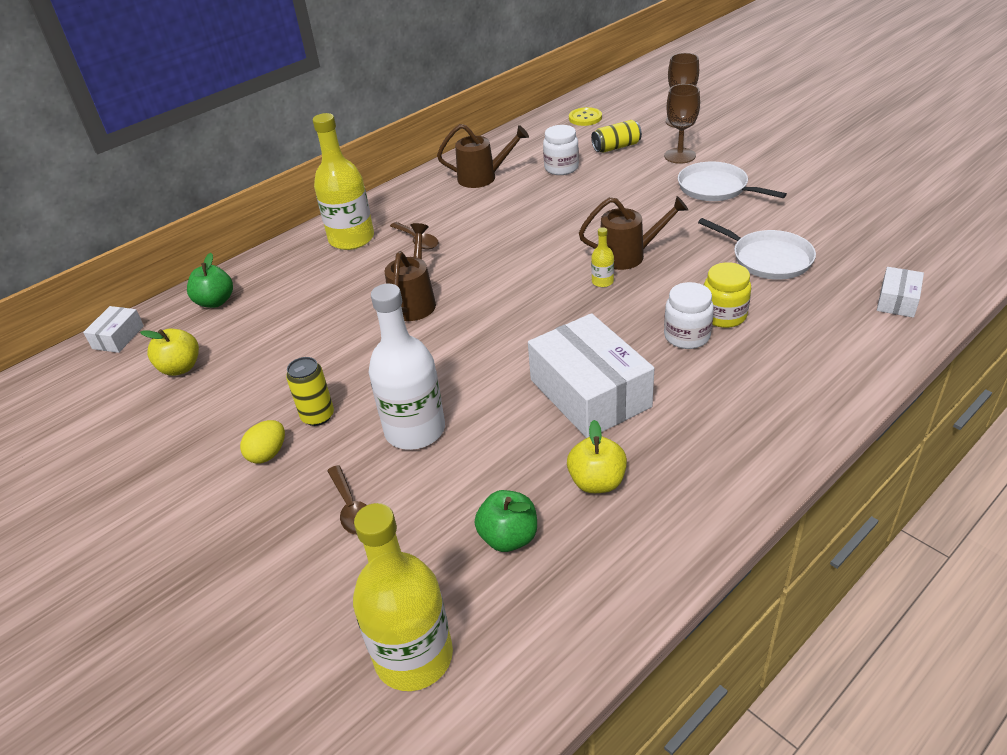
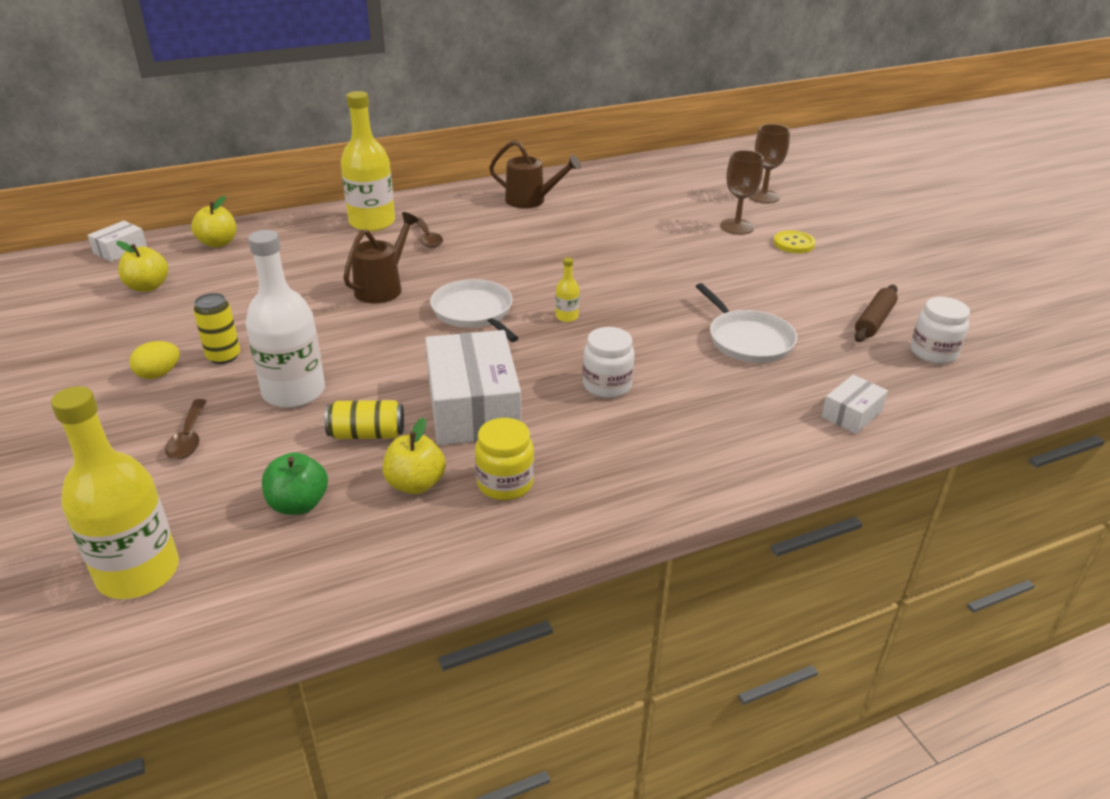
camera: 15 degrees right, 5 degrees down
green apple [187,253,233,308] -> yellow apple [191,196,236,248]
white jar [543,125,579,175] -> white jar moved to [911,297,970,364]
yellow button [569,107,602,126] -> yellow button moved to [773,230,816,253]
brown watering can [579,196,688,270] -> none
yellow can [591,120,642,153] -> yellow can moved to [325,400,404,439]
white pan [678,161,787,201] -> white pan moved to [430,279,519,342]
yellow jar [704,262,751,328] -> yellow jar moved to [475,418,534,500]
none -> brown rolling pin [854,285,898,342]

